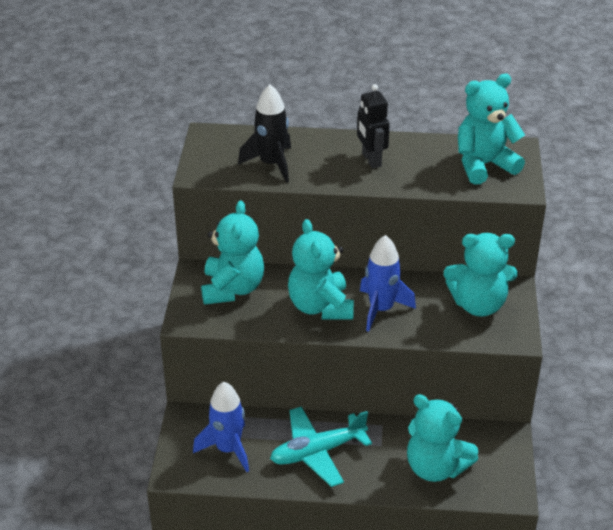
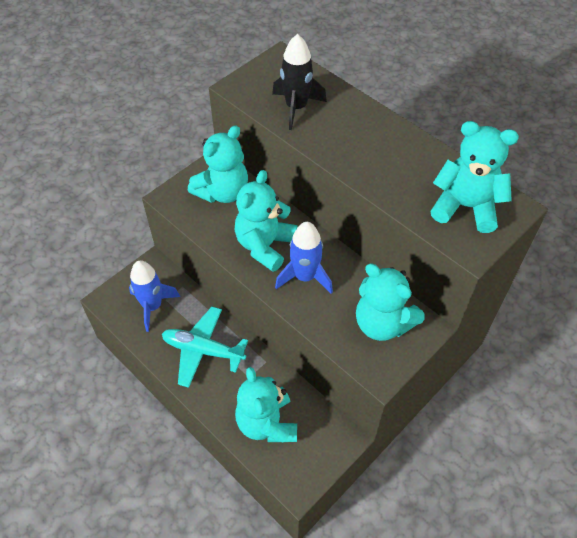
camera: 40 degrees right, 15 degrees up
black robot [357,84,390,168] -> none

